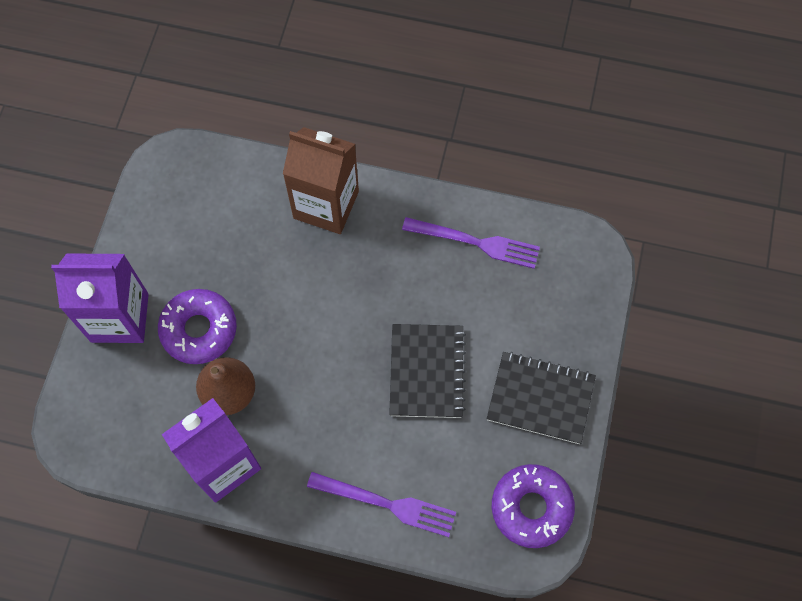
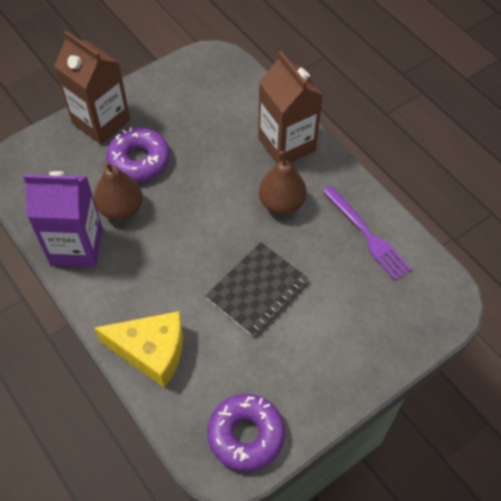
camera: 40 degrees right, 10 degrees down
purple carton [51,253,149,343] -> brown carton [54,31,130,144]
purple fork [307,472,456,537] -> yellow cheese [94,311,183,388]
black notebook [487,352,596,444] -> none
none -> brown pear [259,151,307,215]

